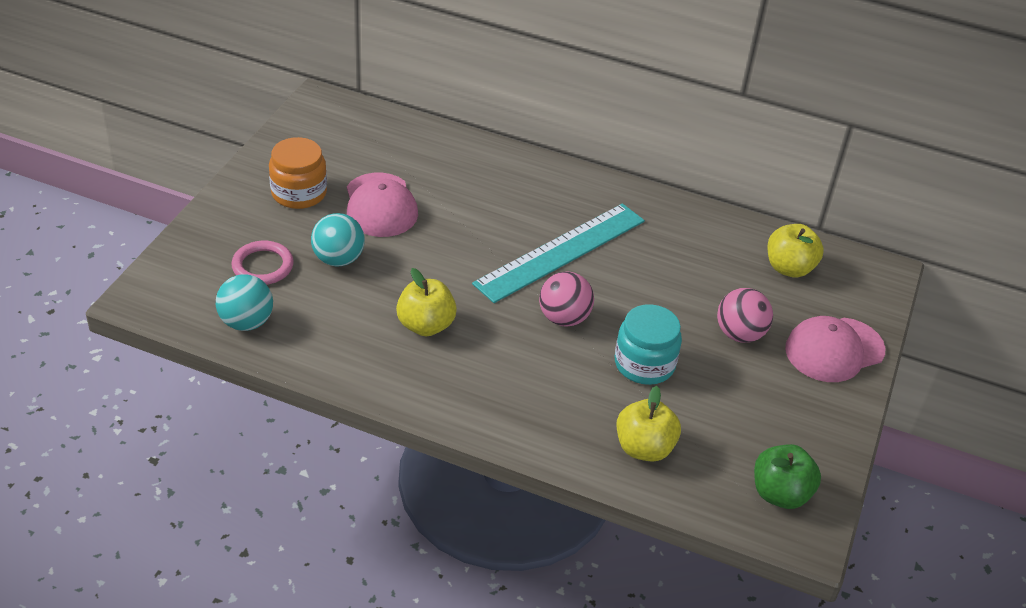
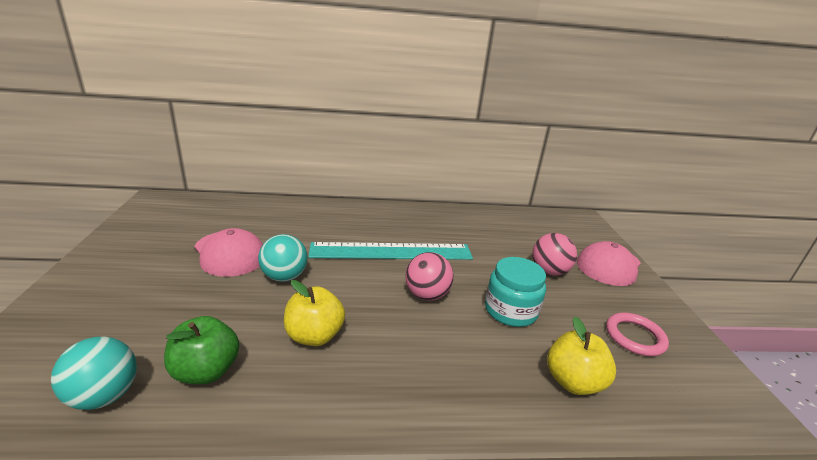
camera: 25 degrees left, 15 degrees down
pink ring [231,241,294,285] -> pink ring moved to [606,313,669,356]
orange jar [269,137,327,209] -> none
turquoise ball [311,213,365,267] -> turquoise ball moved to [258,234,308,282]
turquoise ruler [472,204,645,303] -> turquoise ruler turned 60 degrees clockwise [308,242,473,260]
green apple [754,444,821,509] -> green apple moved to [164,316,239,384]
yellow apple [767,224,824,277] -> none

